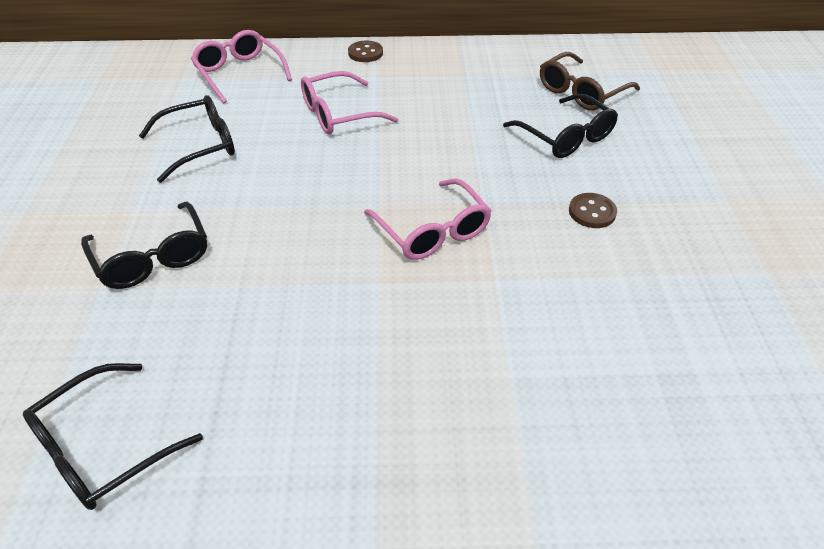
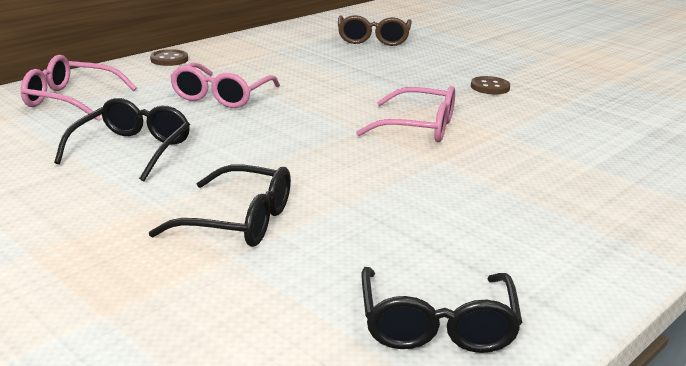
camera: 45 degrees left, 20 degrees down
black glasses [503,94,618,158] -> none

